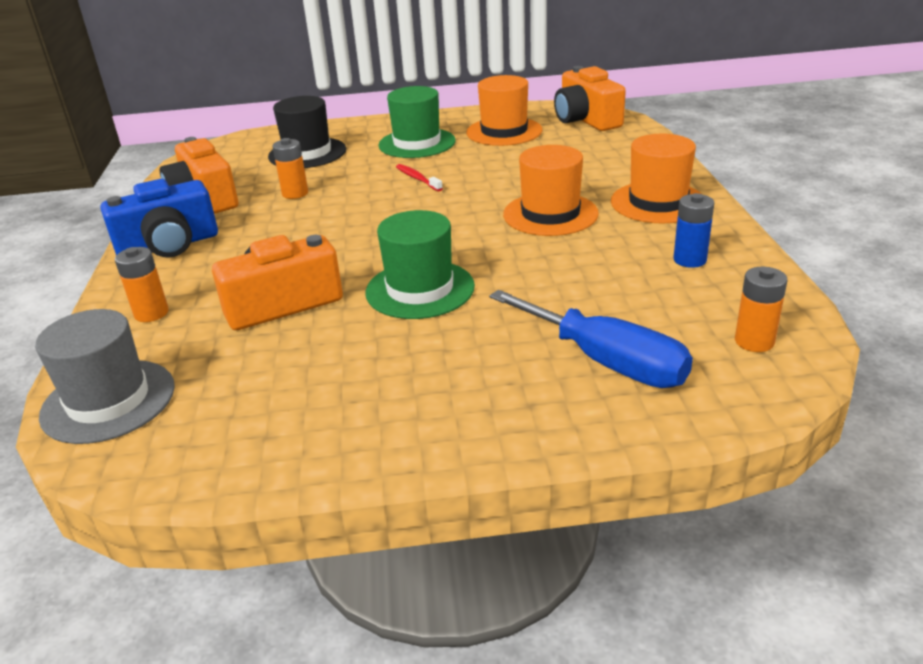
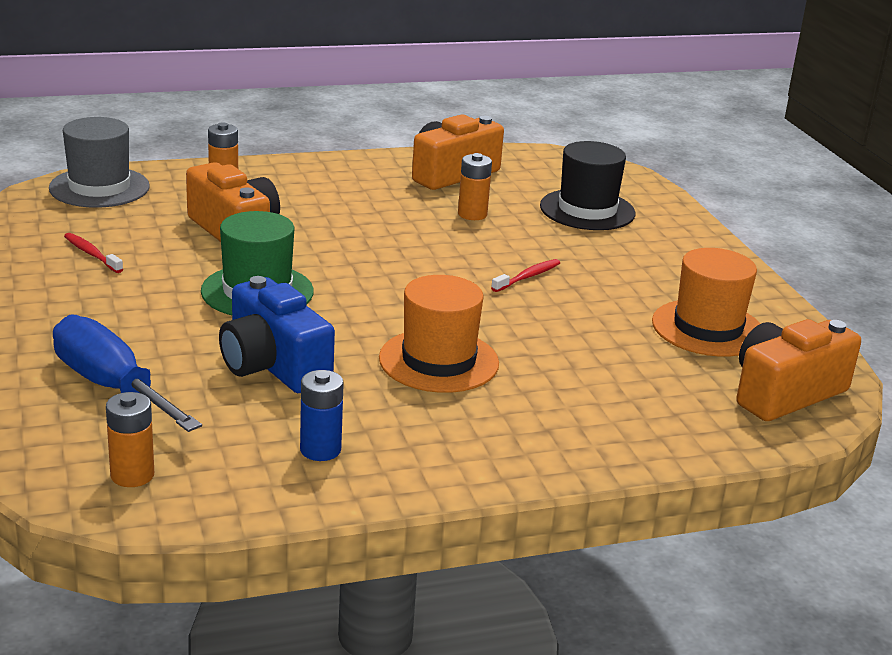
camera: 75 degrees right, 5 degrees down
blue camera [101,179,218,258] -> blue camera moved to [219,276,335,393]
green hat [378,86,456,158] -> none
blue screwdriver [489,290,693,388] -> blue screwdriver turned 105 degrees clockwise [53,315,202,432]
orange hat [611,134,703,224] -> none
none -> red toothbrush [64,233,123,273]

